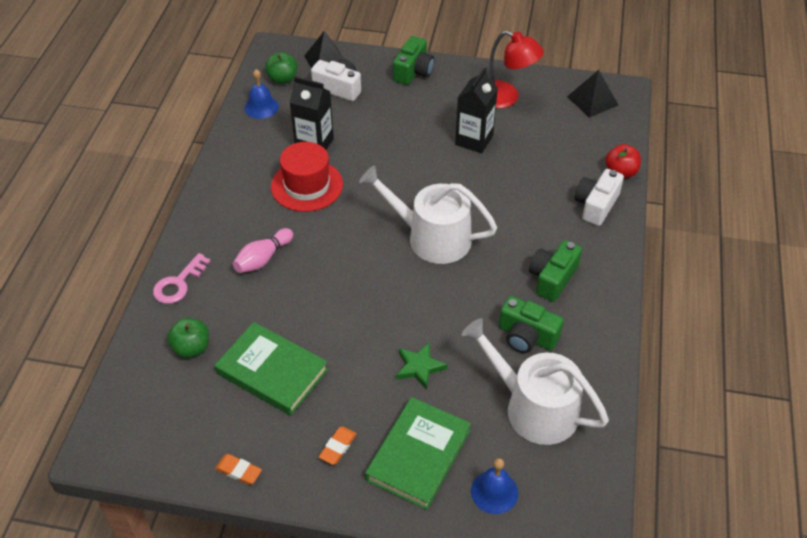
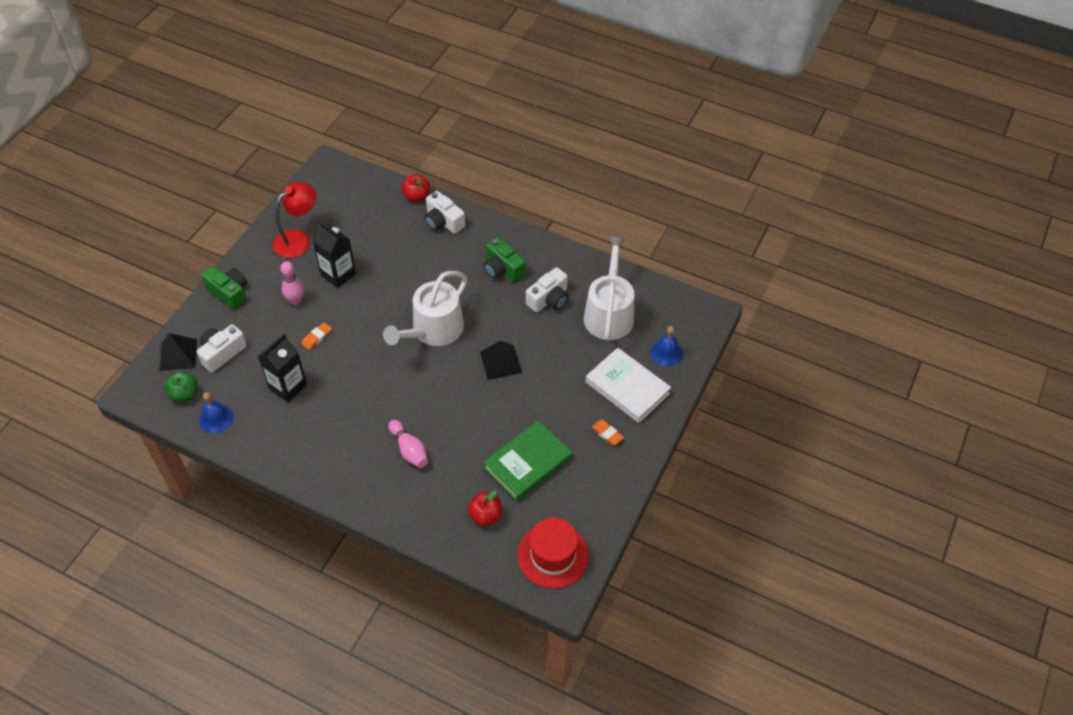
camera: 75 degrees left, 5 degrees up
pink key [153,253,210,304] -> none
green apple [167,318,209,358] -> red apple [468,490,502,526]
orange eraser [215,454,262,485] -> orange eraser moved to [301,322,332,350]
red hat [271,142,343,212] -> red hat moved to [517,518,589,589]
green book [365,397,471,510] -> white book [586,348,671,423]
green star [396,342,447,390] -> none
white watering can [462,318,609,445] -> white watering can turned 135 degrees clockwise [584,237,634,340]
green camera [499,296,564,353] -> white camera [526,267,569,312]
black pyramid [567,70,618,118] -> black pyramid moved to [480,341,522,380]
none -> pink bowling pin [280,261,304,305]

